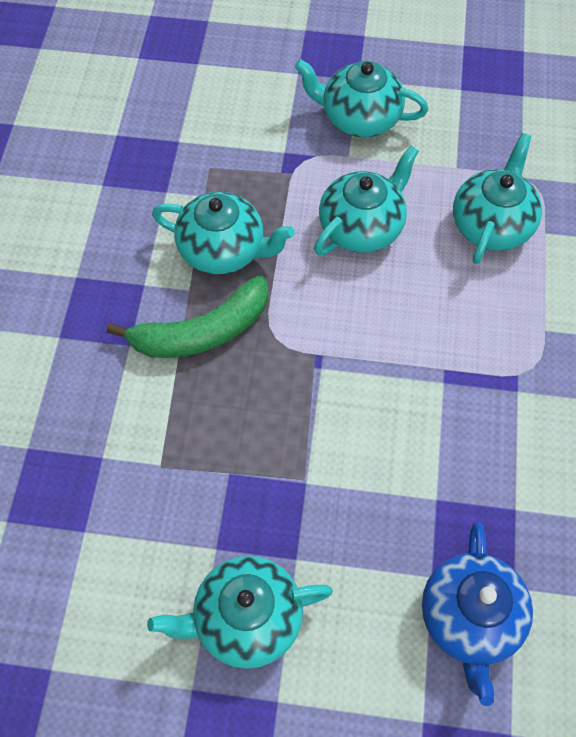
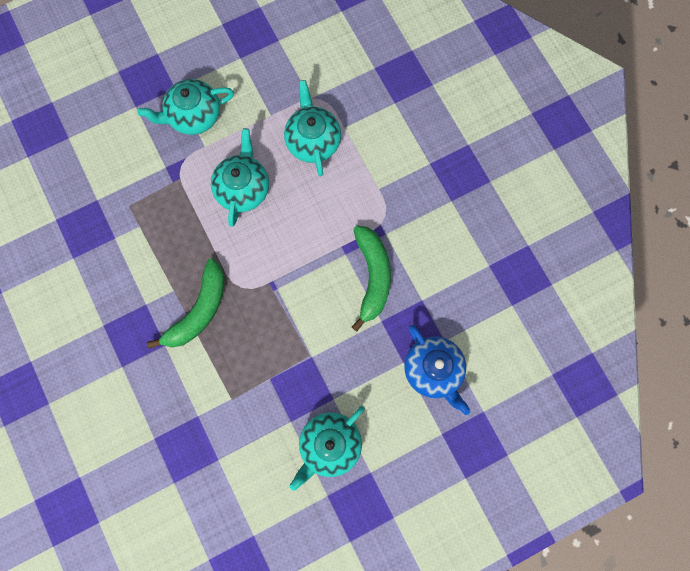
camera: 35 degrees left, 15 degrees up
turquoise teapot [152,192,295,274] -> none
none -> green banana [352,225,391,331]

